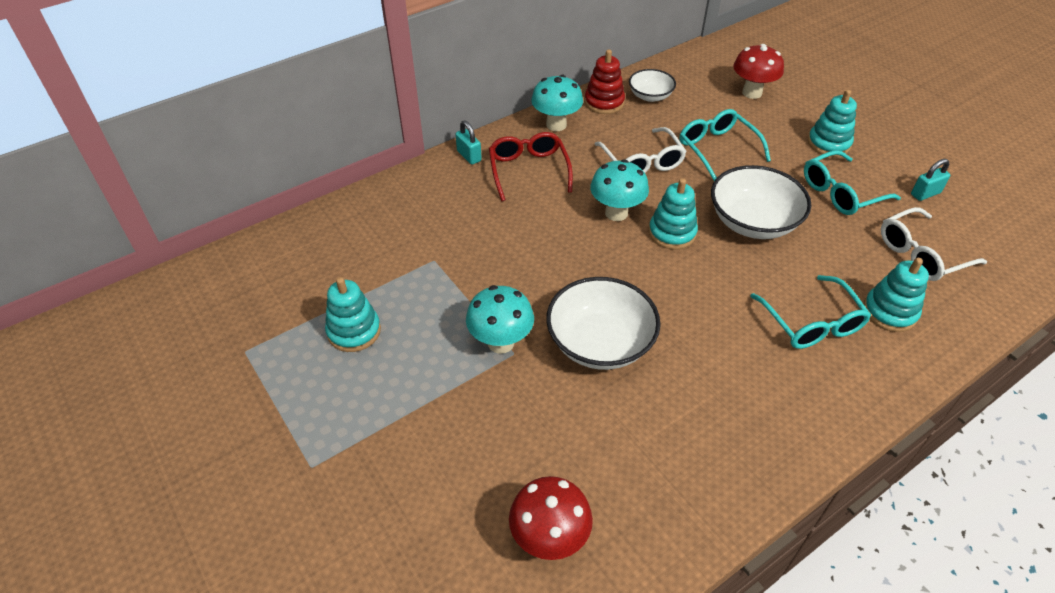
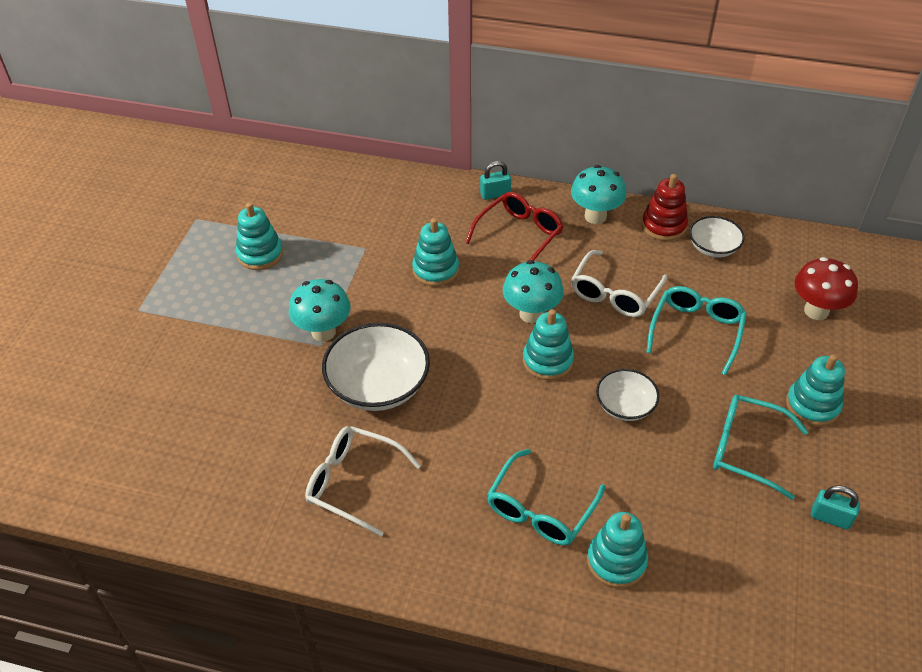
camera: 50 degrees right, 0 degrees up
turquoise padlock [455,120,482,164] -> turquoise padlock turned 60 degrees clockwise [480,161,511,200]
red mushroom [509,476,593,560] -> none
white bowl [711,165,811,239] -> white bowl [596,369,659,421], size x0.58
white glasses [881,207,987,281] -> white glasses moved to [305,426,421,536]
none -> turquoise stacking toy [412,218,459,287]

